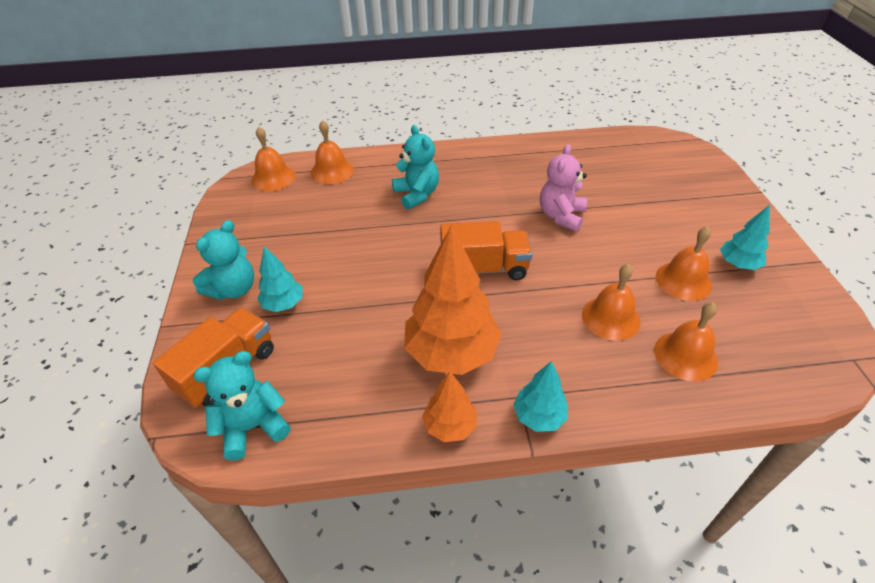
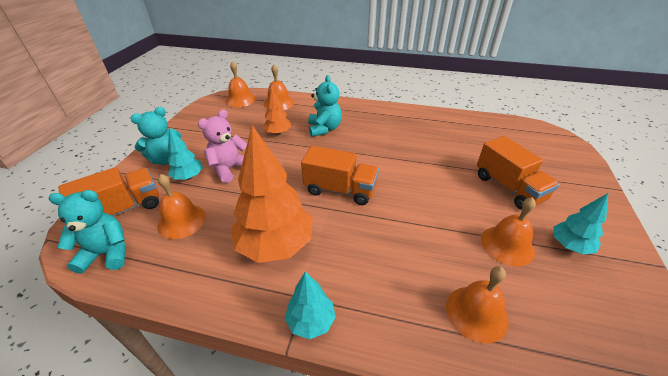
camera: 20 degrees right, 5 degrees down
orange tree [422,372,477,442] -> orange tree moved to [263,88,291,135]
pink teddy bear [540,144,587,232] -> pink teddy bear moved to [198,109,247,183]
orange bell [582,264,640,341] -> orange bell moved to [157,174,206,239]
none -> orange truck [477,136,559,210]

